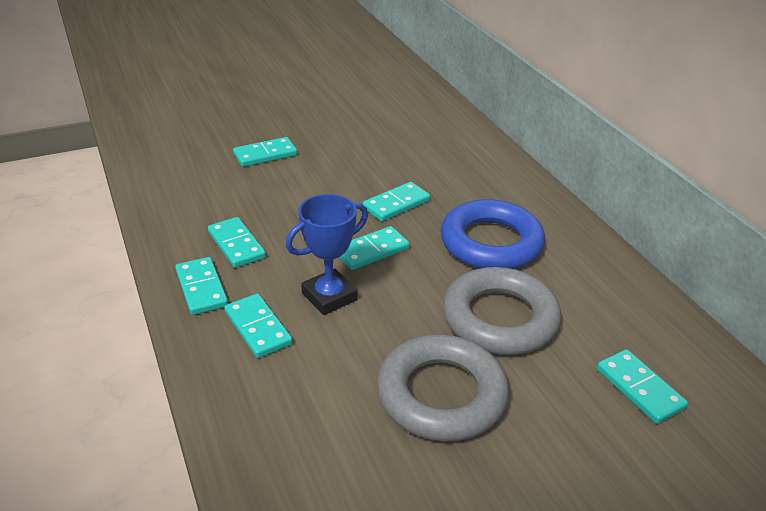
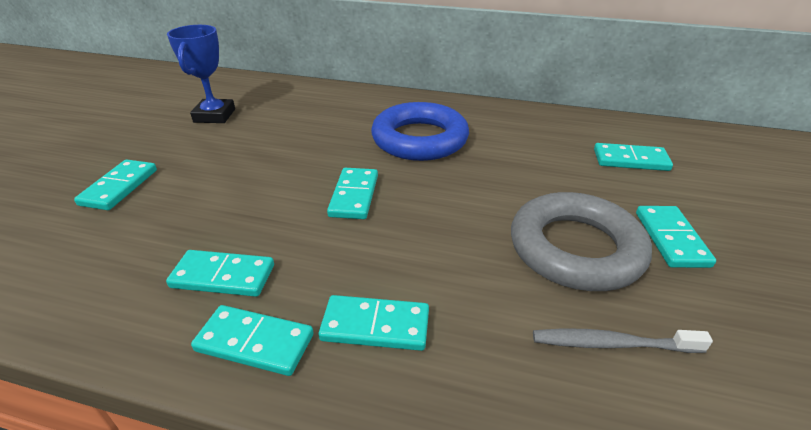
camera: 50 degrees left, 0 degrees up
blue trophy [286,194,368,315] -> blue trophy moved to [167,25,235,123]
turquoise domino [363,182,430,221] -> turquoise domino moved to [636,206,716,268]
grey ring [443,267,561,355] -> none
none -> grey toothbrush [533,329,713,353]

